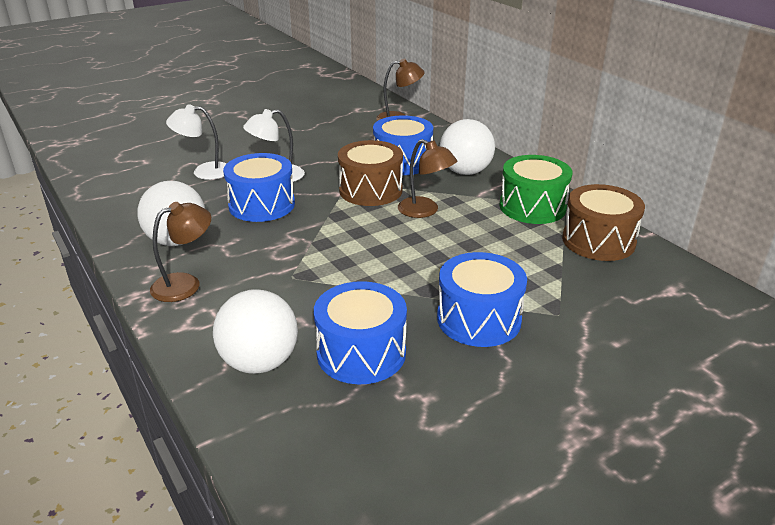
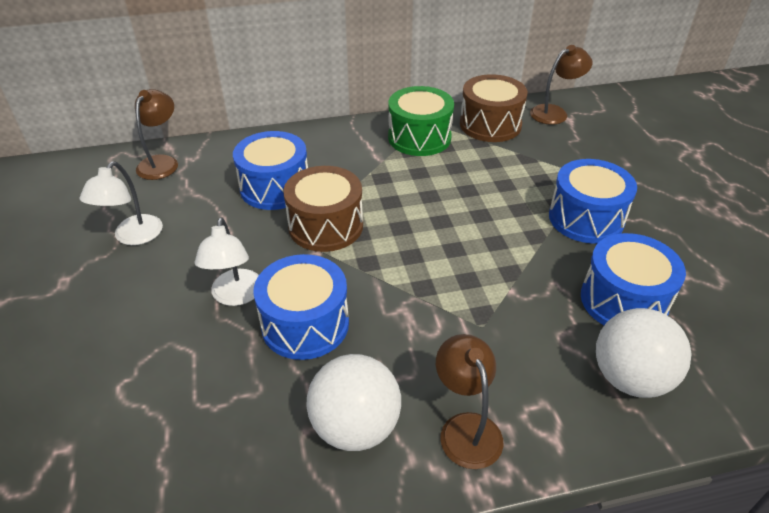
camera: 70 degrees left, 10 degrees up
white lamp [166,104,226,180] -> white lamp moved to [79,162,163,245]
brown lamp [398,139,457,218] -> brown lamp moved to [530,45,593,125]
white ball [440,119,495,175] -> none

